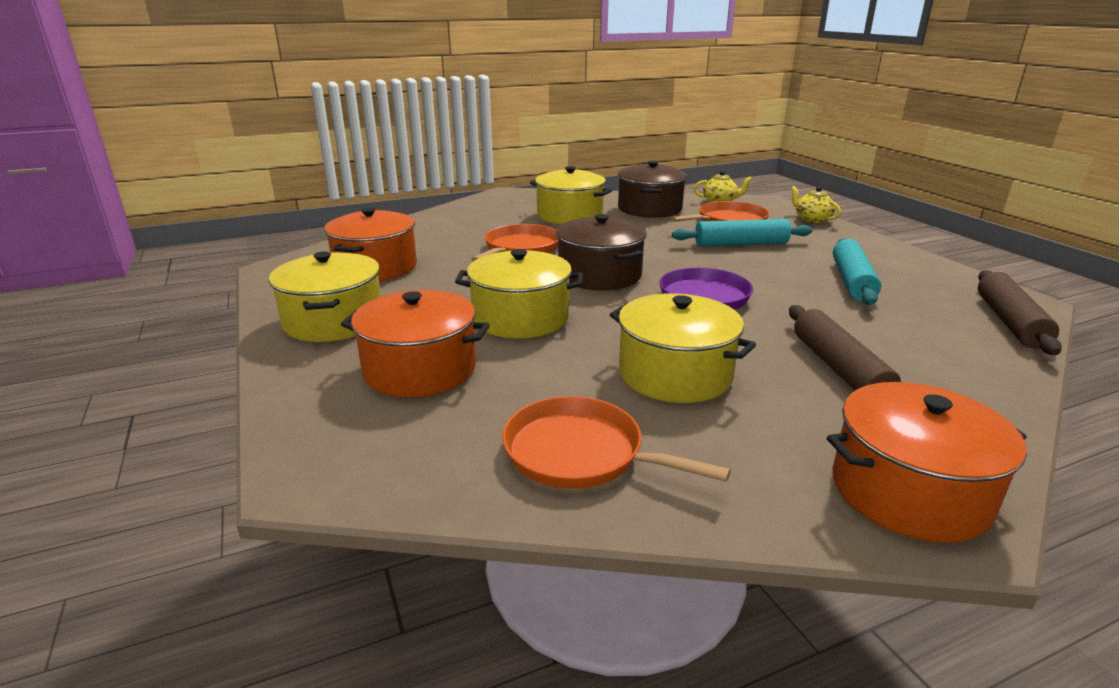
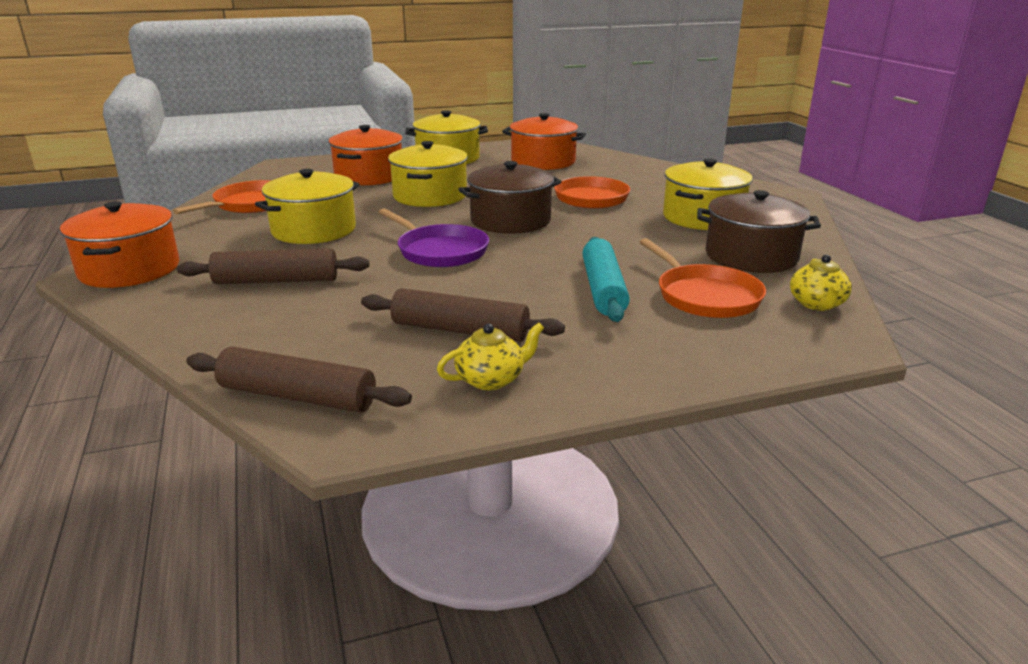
camera: 95 degrees right, 0 degrees up
yellow teapot [791,186,841,223] -> yellow teapot moved to [437,323,544,390]
turquoise rolling pin [833,238,881,305] -> brown rolling pin [361,288,565,342]

